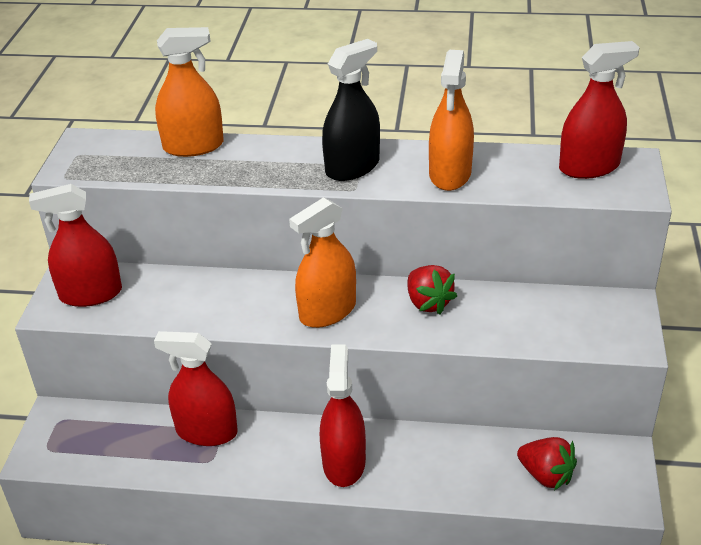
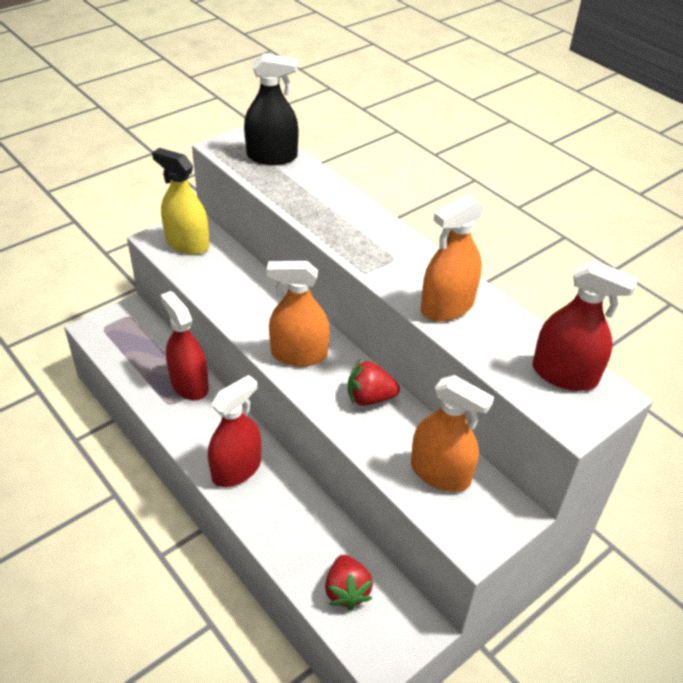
camera: 40 degrees right, 5 degrees up
red spray bottle [29,184,122,307] -> yellow spray bottle [152,148,209,255]
orange spray bottle [155,27,224,157] -> orange spray bottle moved to [411,375,494,492]
black spray bottle [322,39,380,181] -> black spray bottle moved to [244,53,298,165]
red strawberry [408,265,457,314] -> red strawberry turned 75 degrees clockwise [348,360,400,406]

